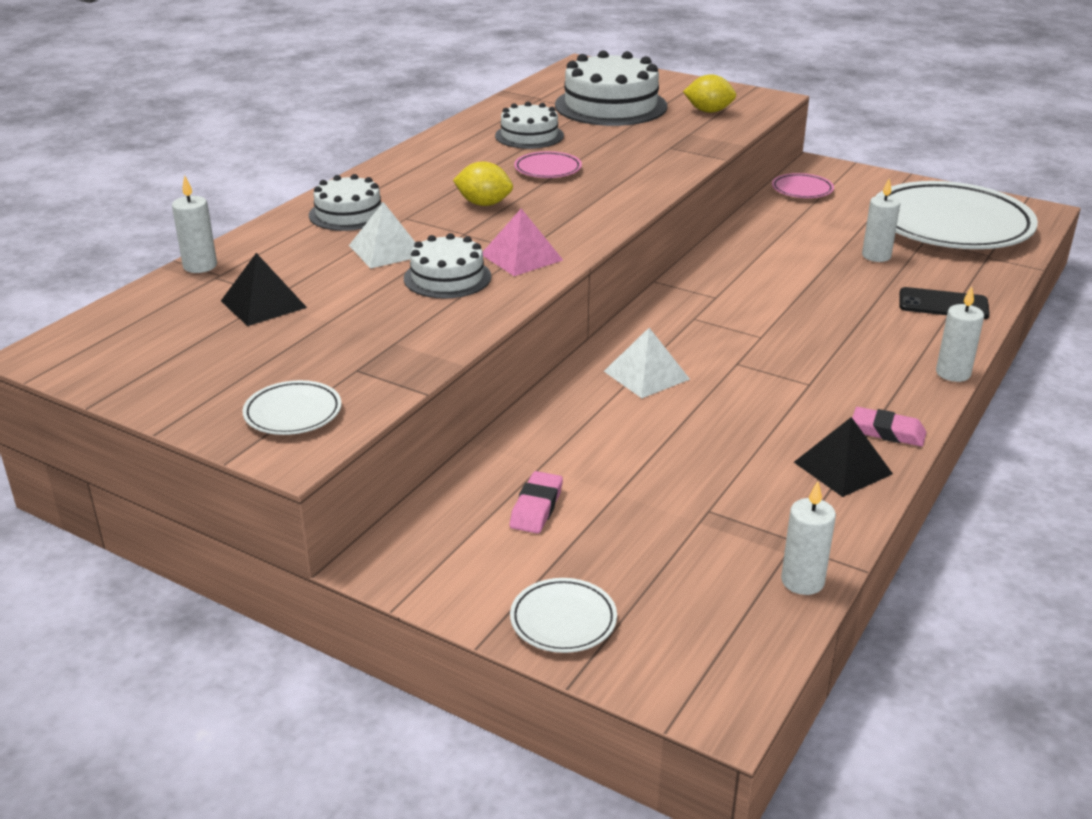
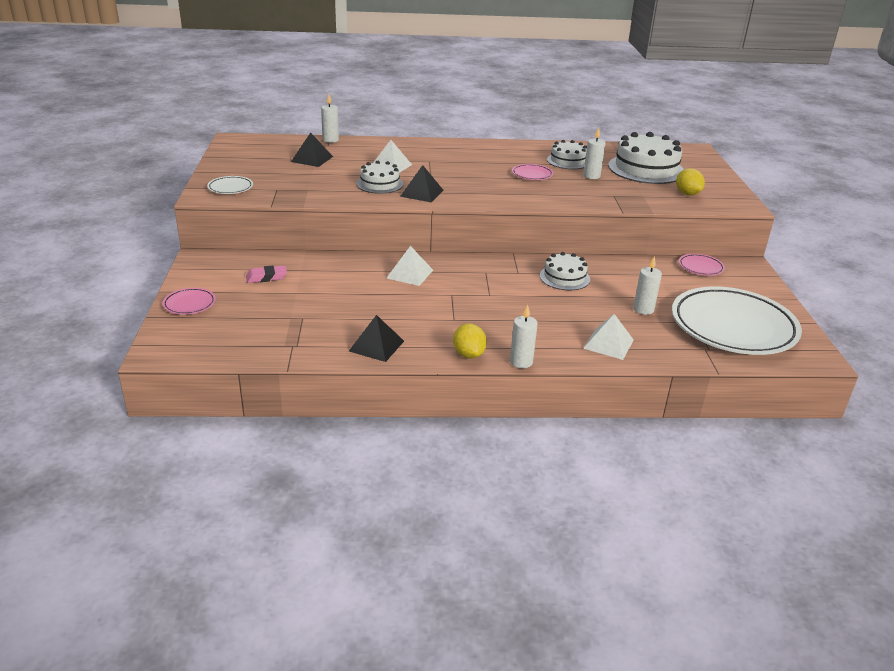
camera: 55 degrees right, 0 degrees up
white cake [309,174,382,231] -> white cake moved to [540,252,590,290]
yellow lemon [453,161,513,206] -> yellow lemon moved to [453,323,487,359]
pink pyramid [483,209,563,276] -> black pyramid [400,165,443,203]
white plate [510,578,617,653] -> pink plate [162,288,216,315]
white candle [781,481,836,595] -> white candle moved to [583,127,605,179]
pink eraser [852,407,926,446] -> none
black phone [899,287,990,319] -> white pyramid [583,314,634,360]

